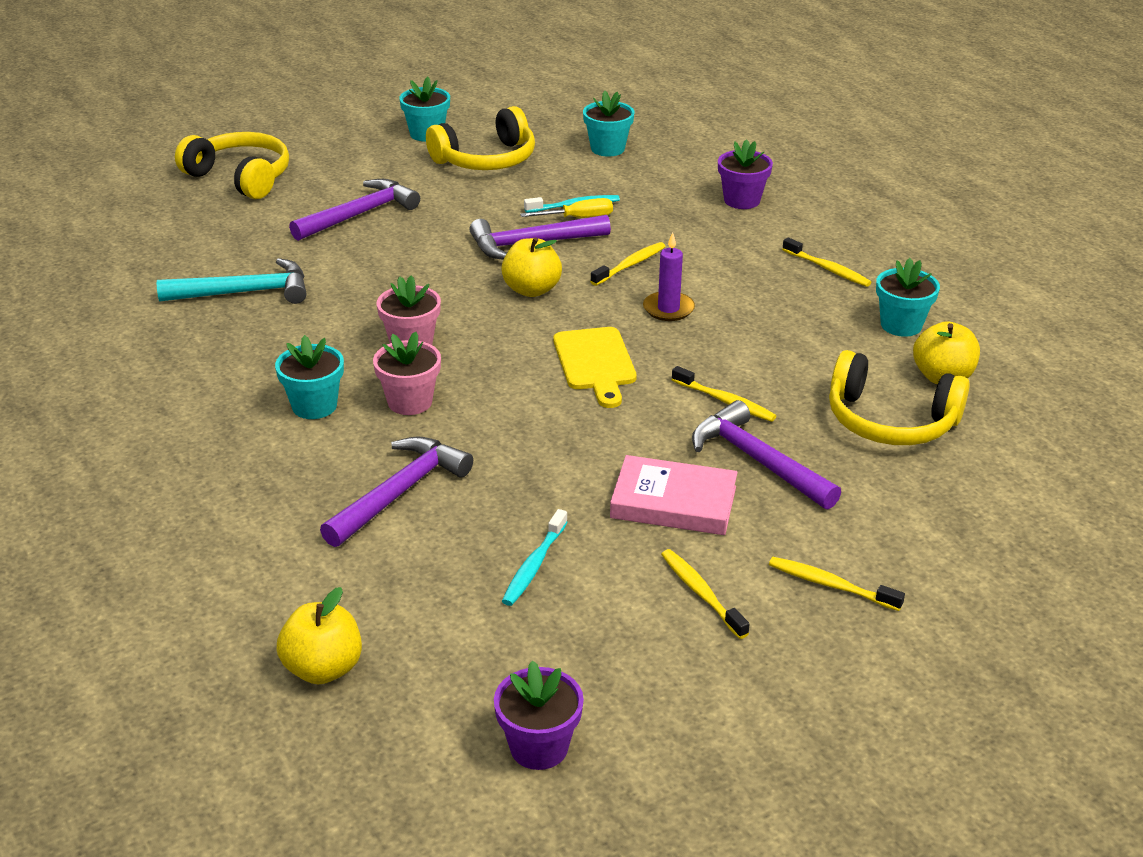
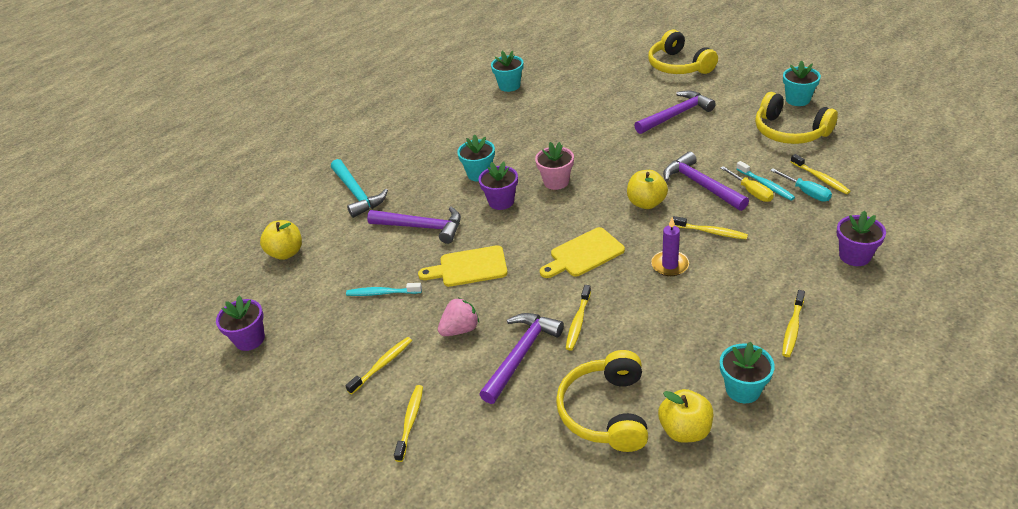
camera: 75 degrees right, 5 degrees up
turquoise hammer [157,258,307,304] -> turquoise hammer moved to [331,159,388,218]
yellow headphones [175,132,289,199] -> yellow headphones turned 135 degrees clockwise [648,30,718,74]
purple hammer [289,179,420,241] -> purple hammer turned 60 degrees counterclockwise [634,91,716,134]
pink flower pot [373,331,441,415] -> purple flower pot [479,162,518,210]
turquoise flower pot [583,91,634,157] -> turquoise flower pot moved to [491,51,523,92]
pink book [610,455,738,535] -> pink strawberry [438,298,479,336]
none -> yellow cutting board [418,245,508,287]
none -> turquoise screwdriver [770,169,832,201]
none -> yellow toothbrush [791,154,850,194]

